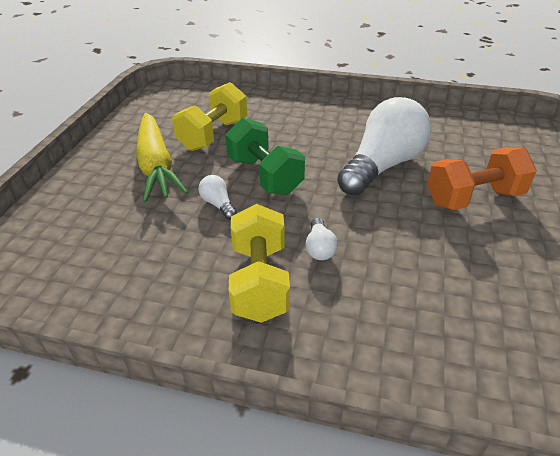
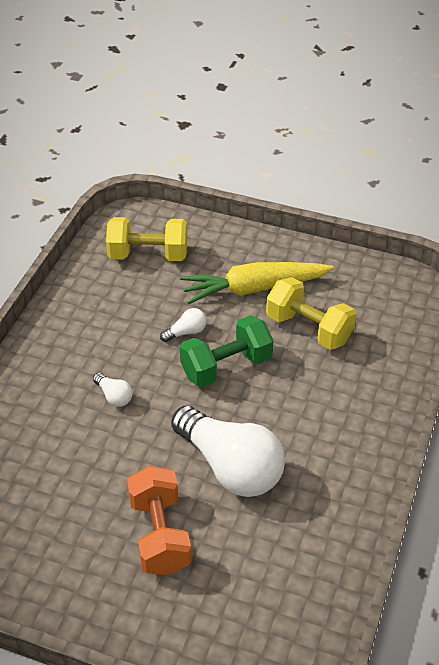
camera: 95 degrees right, 5 degrees up
yellow dumbbell [229,204,290,323] -> yellow dumbbell moved to [106,217,187,261]
white light bulb [305,218,338,260] -> white light bulb turned 135 degrees counterclockwise [93,373,132,407]

